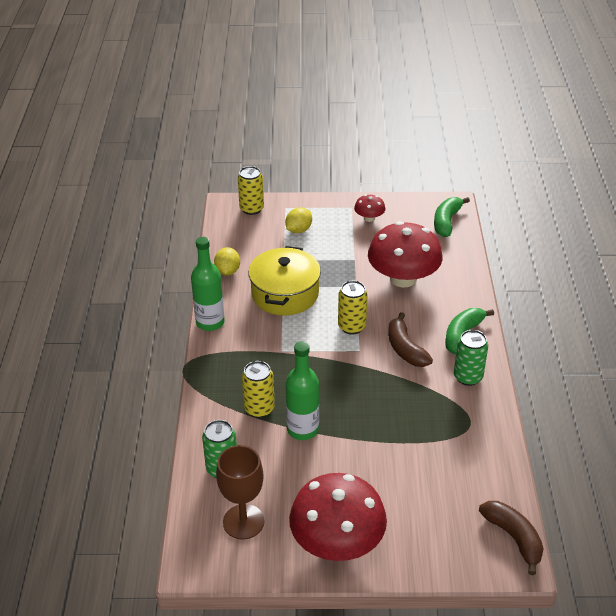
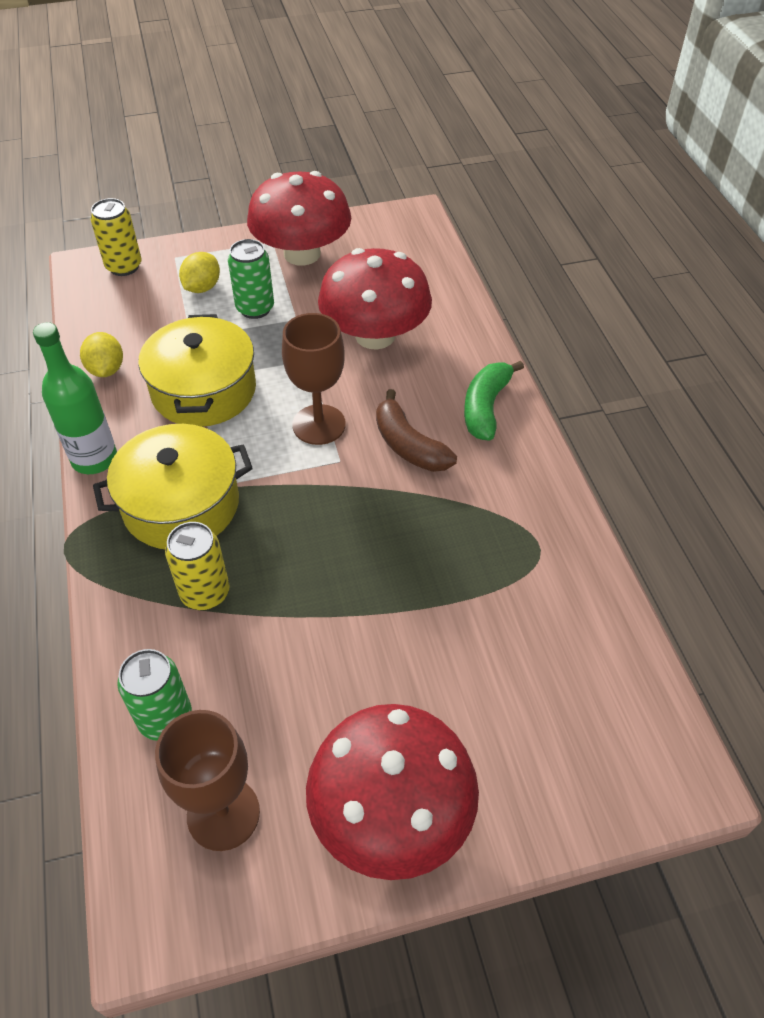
camera: 15 degrees left, 10 degrees up
green bottle [286,341,319,440] -> none
yellow can [338,281,368,335] -> brown goblet [282,313,346,445]
red mushroom [354,195,386,222] -> red mushroom [247,171,351,265], size x2.21
green banana [434,197,470,237] -> none
green can [454,330,488,386] -> green can moved to [228,239,274,319]
brown banana [479,501,544,575] -> none
none -> yellow pot [93,424,253,549]

